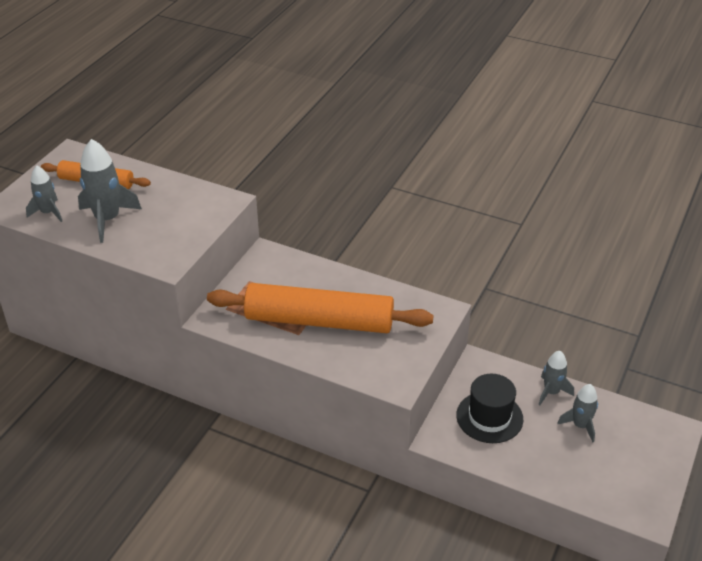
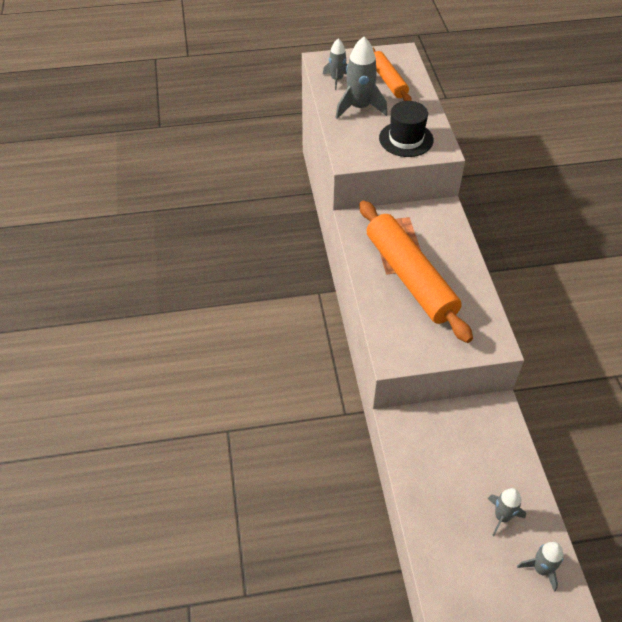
camera: 55 degrees right, 10 degrees up
black hat [456,374,523,443] -> black hat moved to [379,101,434,157]
grey rocket [539,351,574,405] -> grey rocket moved to [517,542,563,592]

